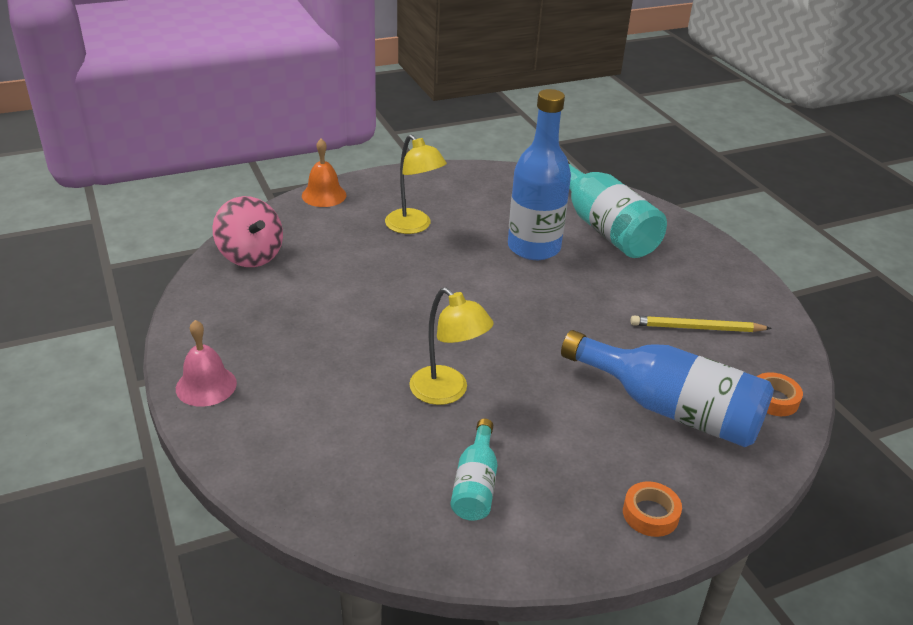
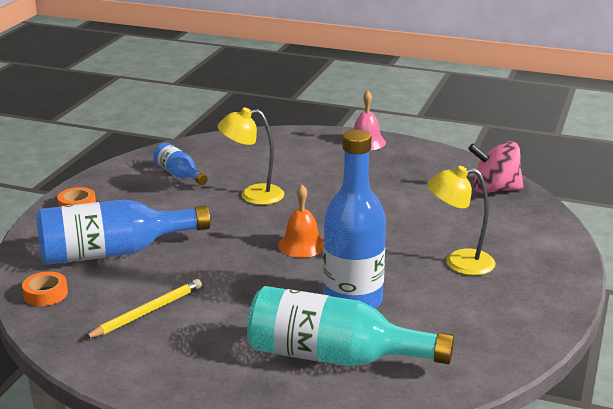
camera: 135 degrees right, 10 degrees down
orange bell [302,139,346,207] -> orange bell moved to [278,185,324,258]
turquoise bottle [451,419,498,521] -> blue bottle [153,143,208,185]

